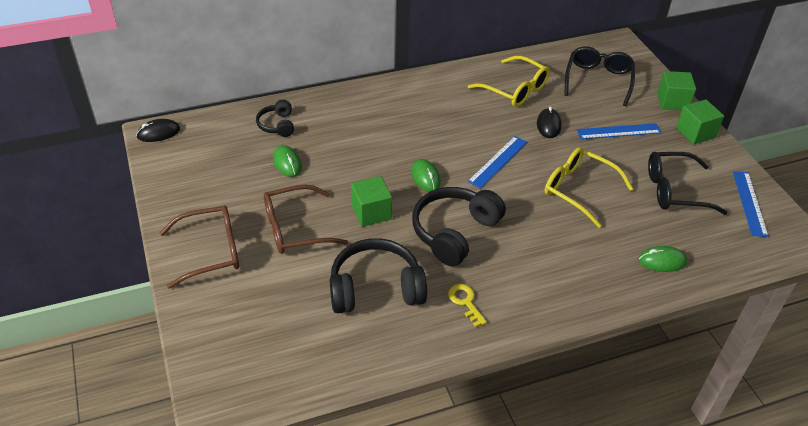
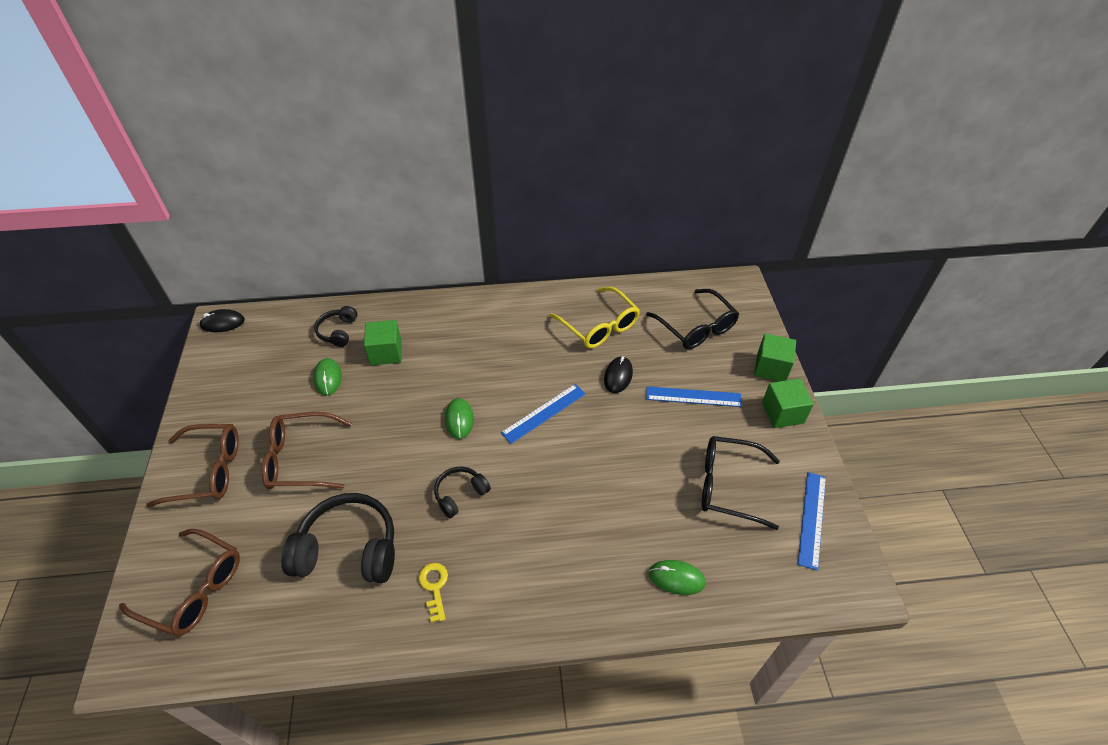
camera: 15 degrees right, 5 degrees up
green cube [351,176,392,227] -> green cube moved to [364,320,402,365]
black headphones [412,187,506,266] -> black headphones [434,467,491,518], size x0.53
yellow glasses [545,147,633,228] -> none
black glasses [564,46,635,106] -> black glasses turned 120 degrees clockwise [646,289,739,349]
none -> brown glasses [119,529,240,636]

